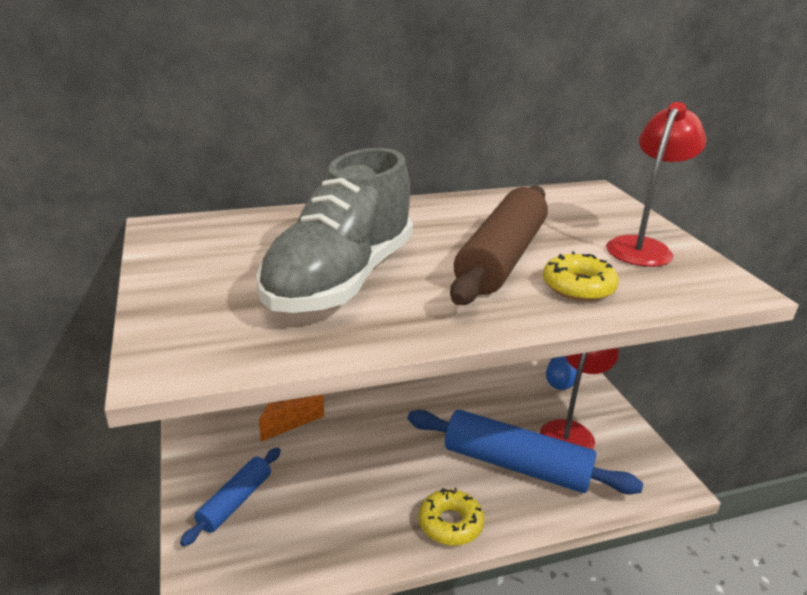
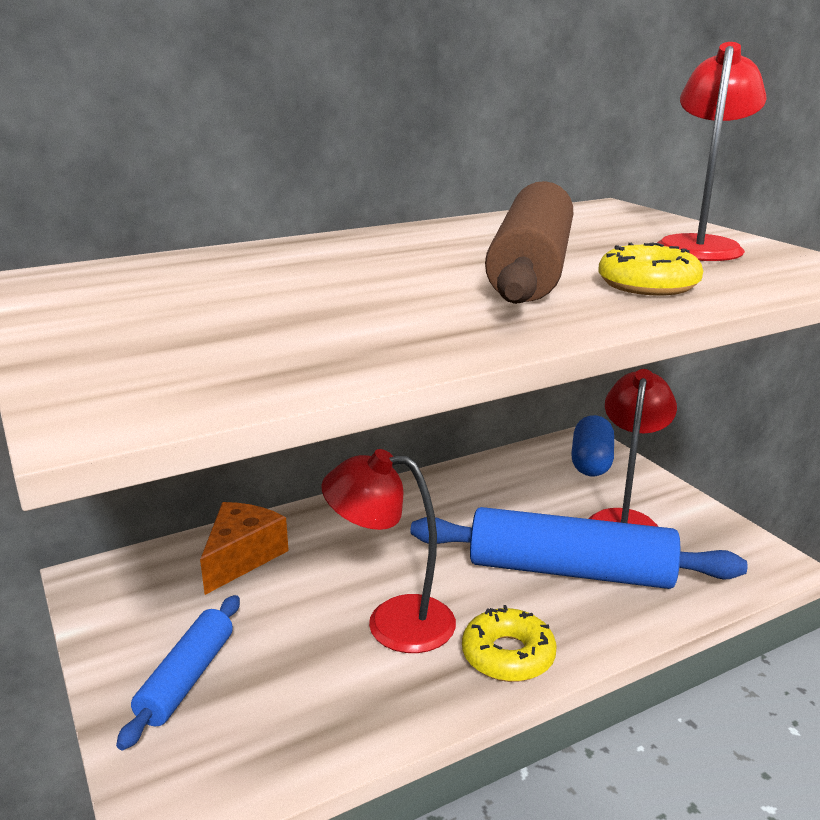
camera: 10 degrees left, 5 degrees down
grey shoe [256,148,413,313] -> none
none -> red lamp [321,449,456,653]

